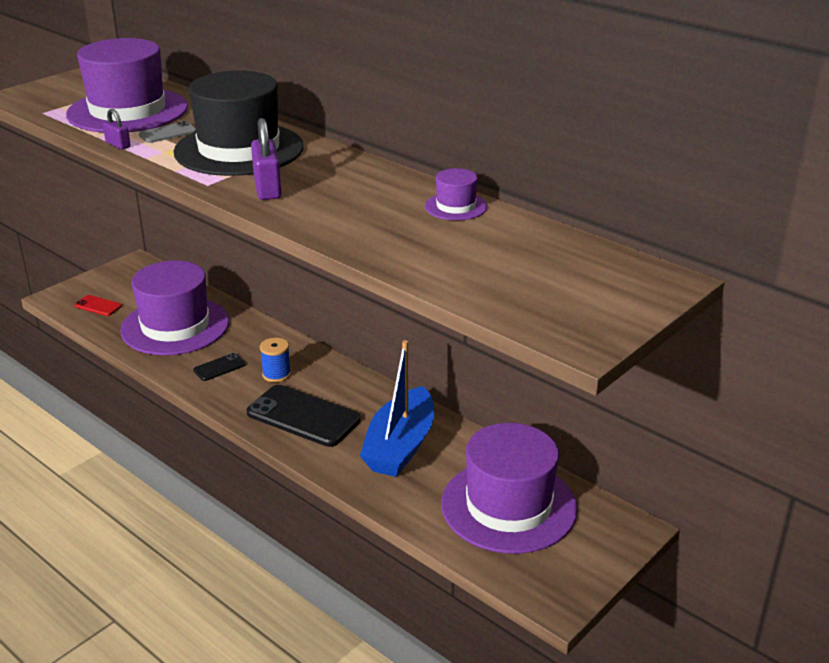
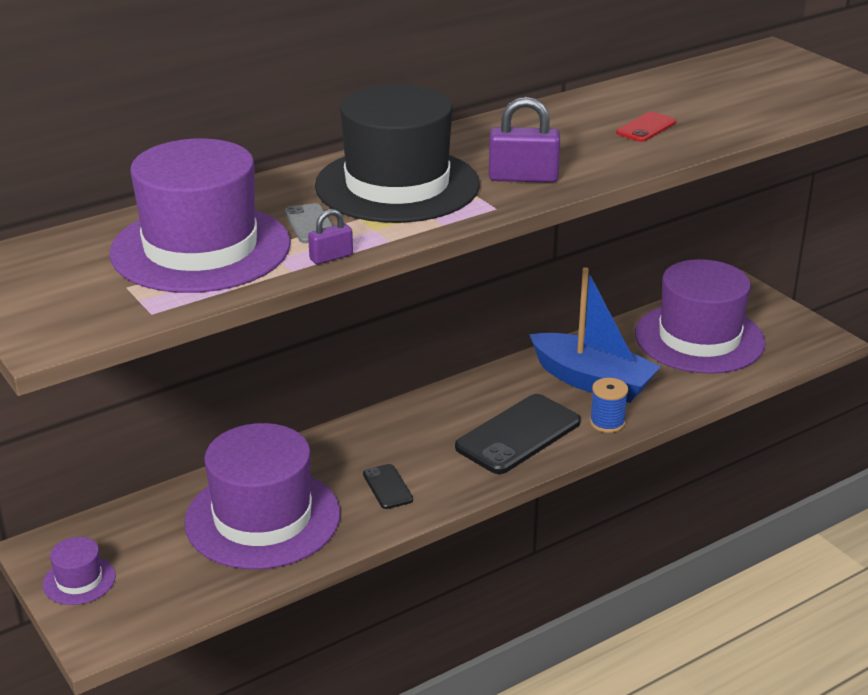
camera: 75 degrees left, 0 degrees up
red phone [74,295,122,316] -> red phone moved to [616,112,676,142]
blue spool [260,338,291,382] -> blue spool moved to [590,378,628,433]
purple hat [425,168,487,221] -> purple hat moved to [43,537,116,605]

